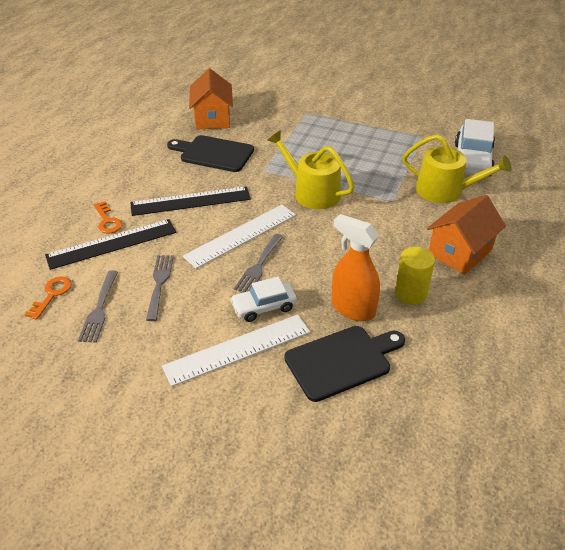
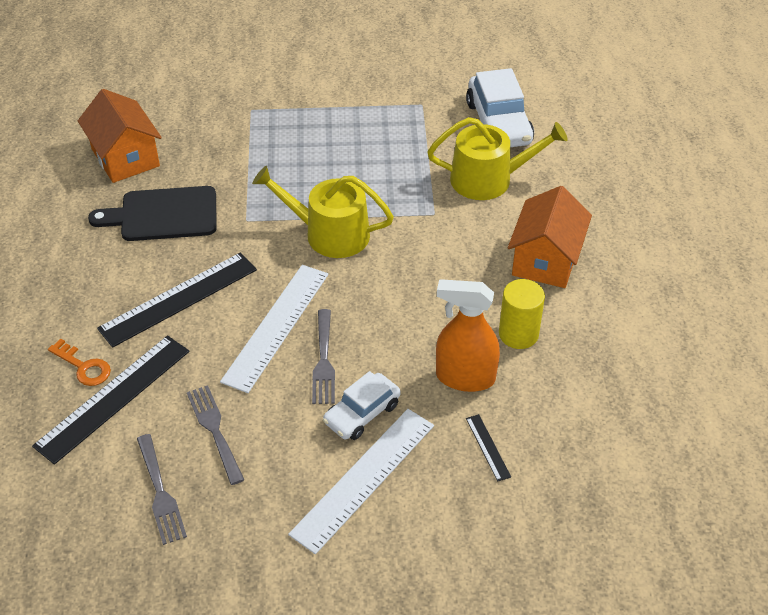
camera: 25 degrees left, 5 degrees up
orange key [25,277,72,320] -> none
black cutting board [284,326,405,402] -> black ruler [466,414,511,481]

